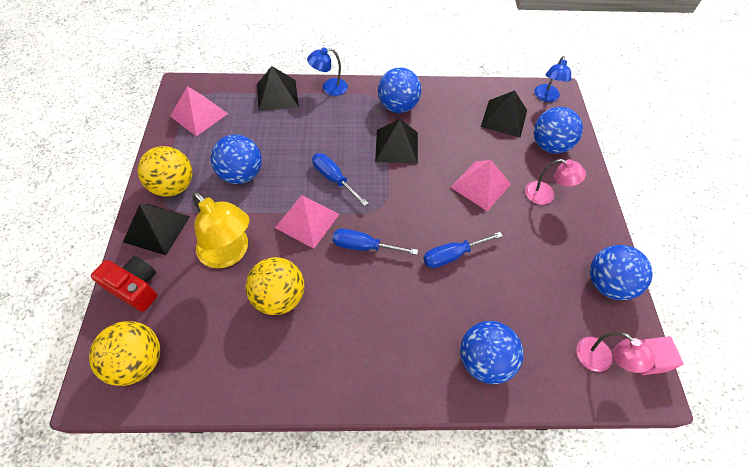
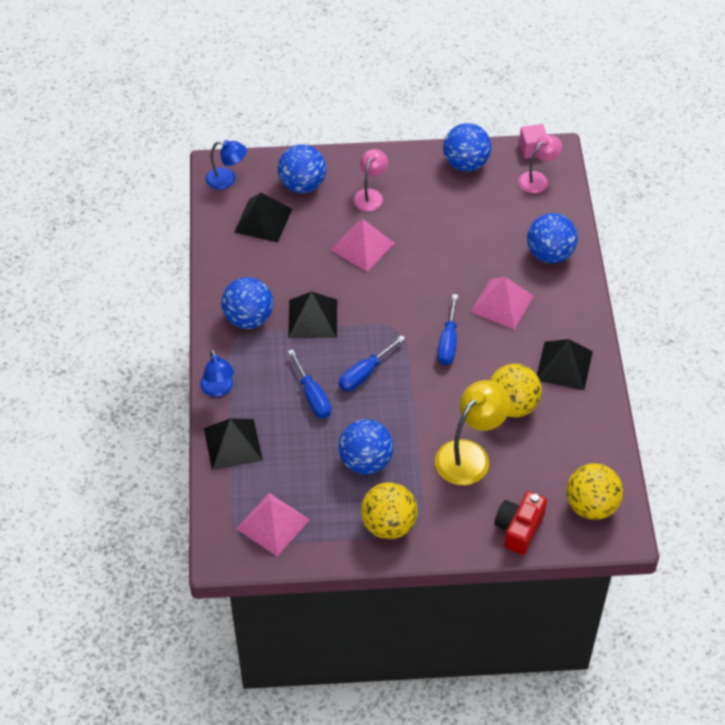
camera: 90 degrees left, 5 degrees down
black pyramid [123,204,190,255] -> black pyramid moved to [537,339,593,390]
pink pyramid [275,195,339,249] -> pink pyramid moved to [471,277,534,330]
blue screwdriver [423,232,503,268] -> blue screwdriver moved to [288,349,331,419]

